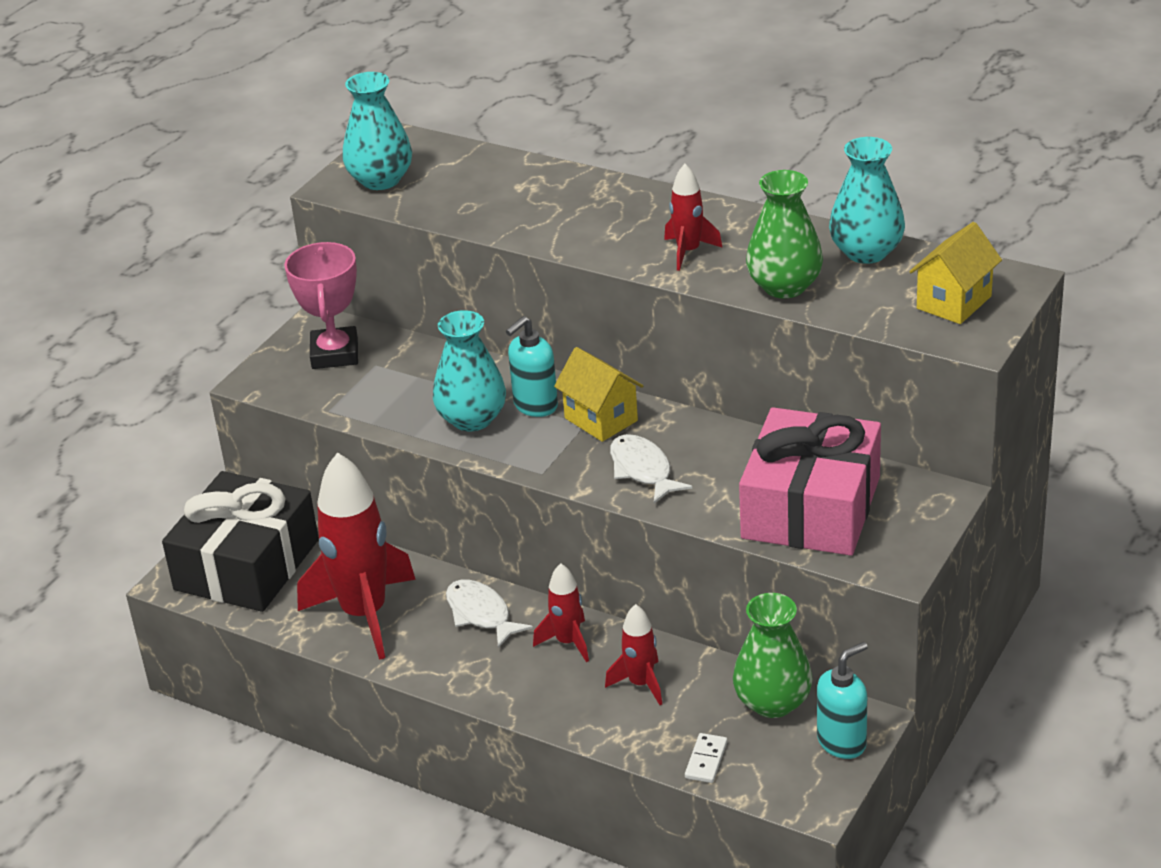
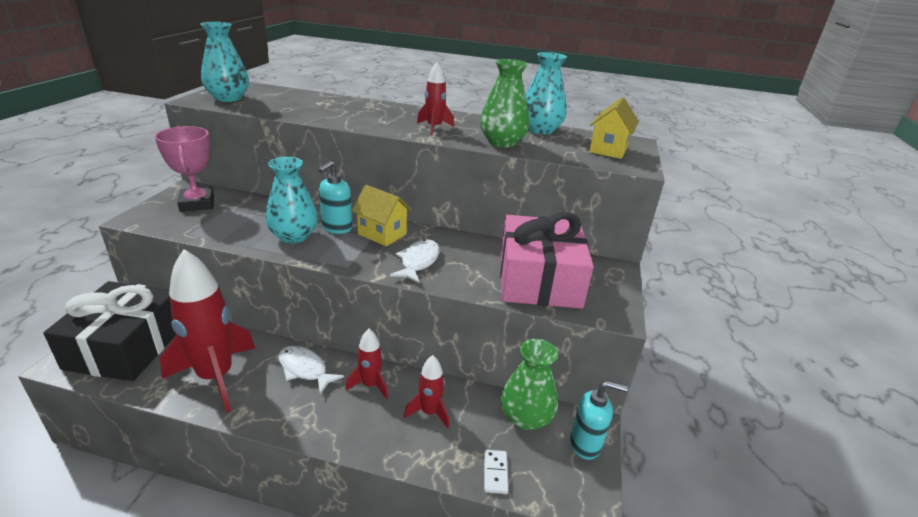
camera: 20 degrees left, 5 degrees down
white fish [610,434,692,503] -> white fish turned 60 degrees clockwise [390,239,440,283]
turquoise soap dispenser [817,642,868,759] -> turquoise soap dispenser turned 60 degrees clockwise [570,381,628,460]

